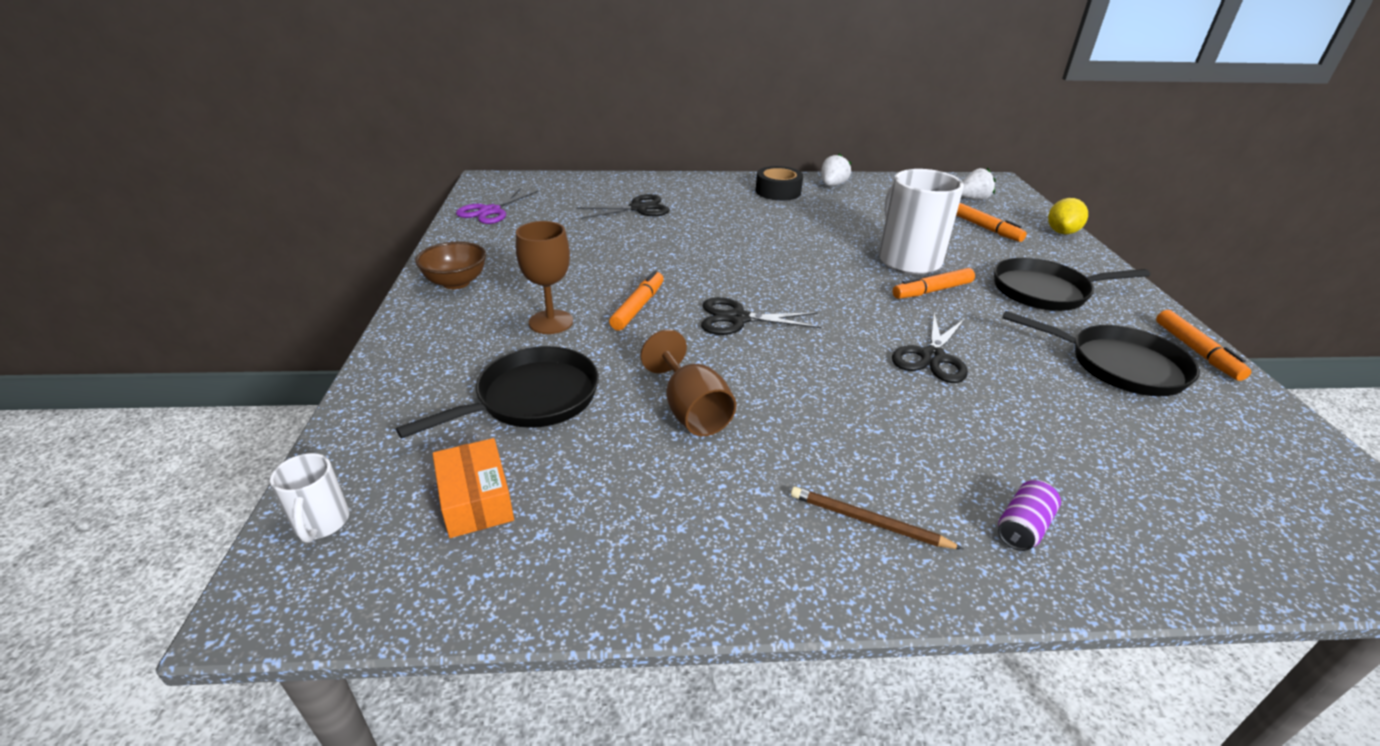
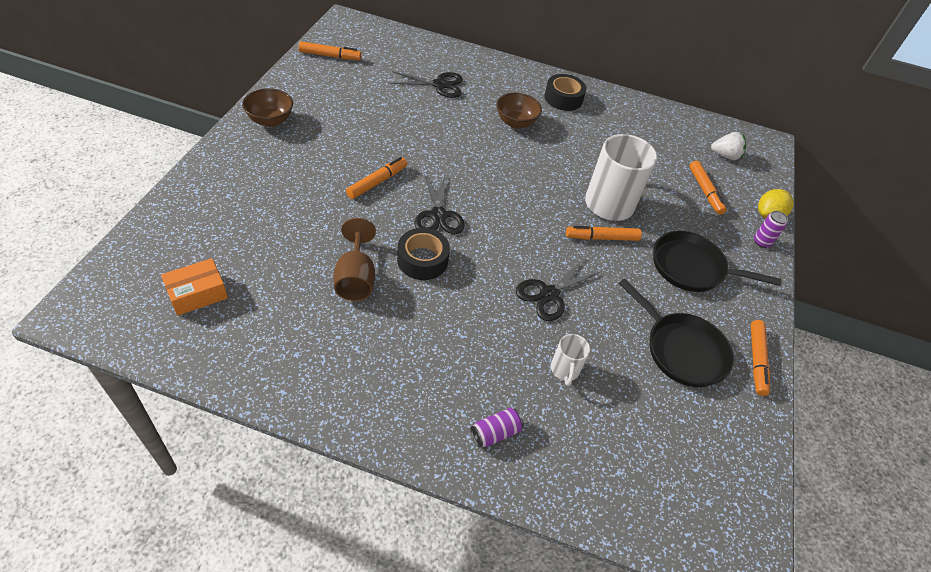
camera: 15 degrees right, 15 degrees up
white mug [270,453,349,543] -> white mug moved to [551,334,590,386]
black pan [396,346,599,438] -> none
orange box [433,438,514,538] -> orange box turned 60 degrees clockwise [161,258,228,316]
purple scissors [456,188,539,224] -> orange marker [299,41,361,60]
brown goblet [516,221,573,334] -> none
black scissors [701,297,821,335] -> black scissors turned 120 degrees counterclockwise [415,173,465,234]
brown pencil [791,487,963,549] -> none
white strawberry [821,153,852,186] -> none
none -> black tape [397,228,450,280]
none -> brown bowl [497,93,542,129]
none -> purple can [754,211,788,248]

